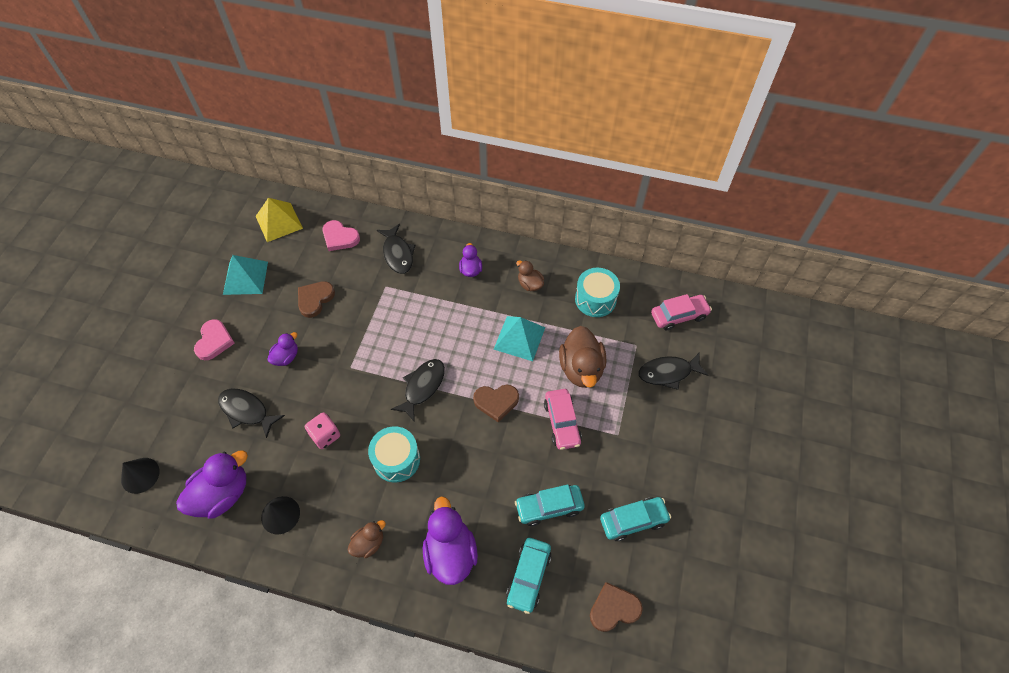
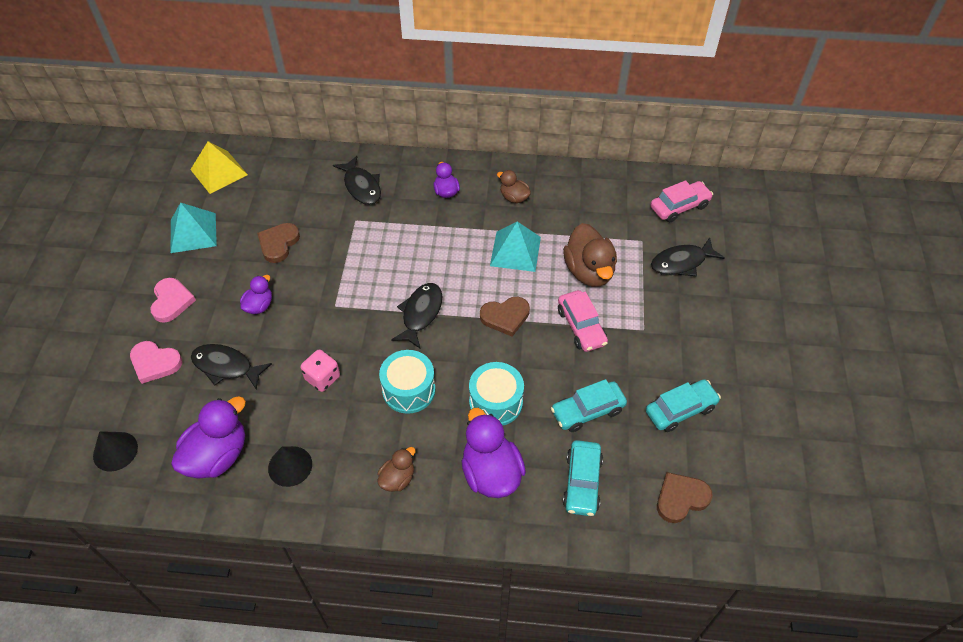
camera: 10 degrees left, 5 degrees down
pink heart [322,220,360,251] -> pink heart moved to [130,341,182,384]
turquoise drum [575,268,620,317] -> turquoise drum moved to [469,362,524,425]

